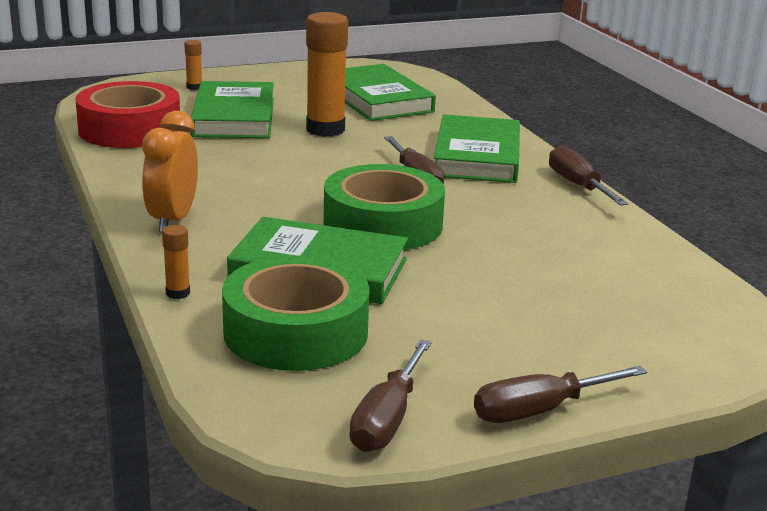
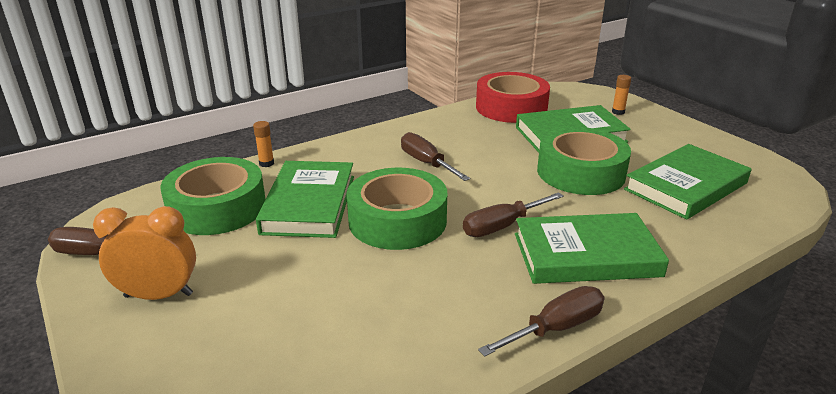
camera: 80 degrees right, 5 degrees up
orange clock [142,111,198,232] -> orange clock moved to [93,206,196,300]
orange glue stick [306,12,348,137] -> green tape [537,127,631,195]
brown screwdriver [474,366,647,423] -> brown screwdriver moved to [401,132,470,181]

